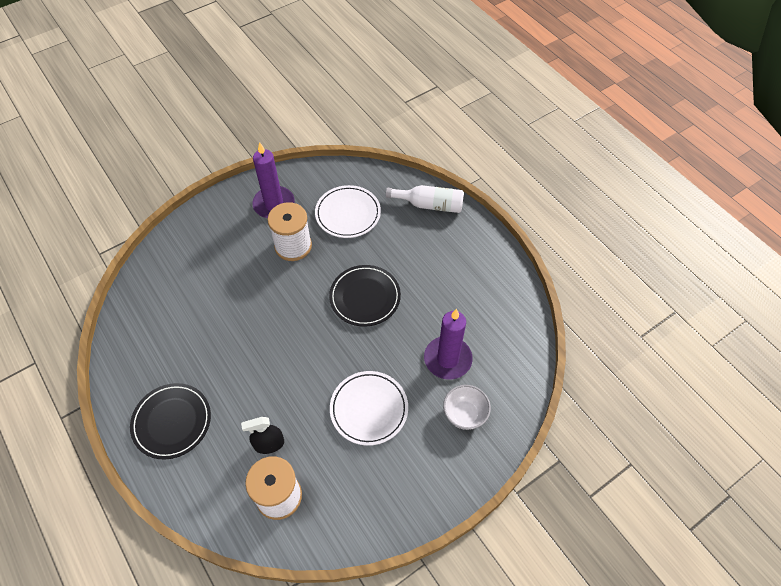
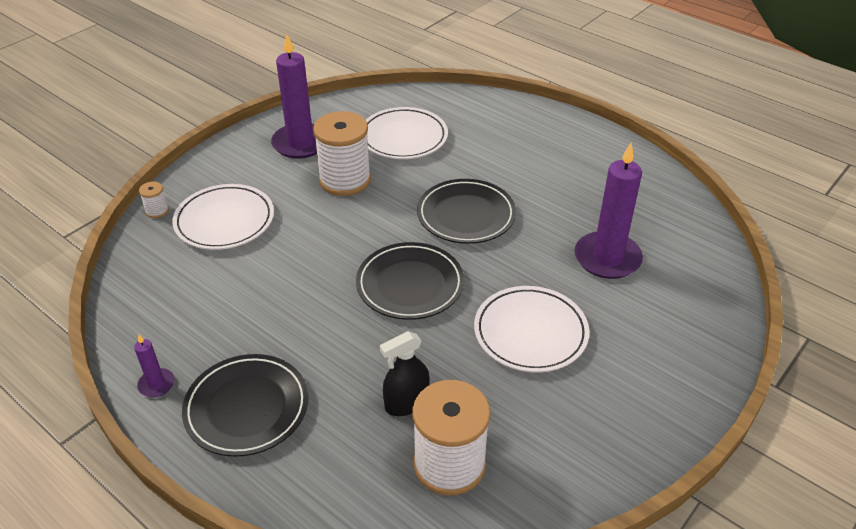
camera: 15 degrees left, 15 degrees down
white bottle [386,185,464,213] -> none
white bowl [443,385,491,430] -> none
none -> purple candle [134,334,175,397]
none -> white spool [139,182,169,218]
none -> white plate [172,184,274,250]
none -> black plate [356,242,464,320]

